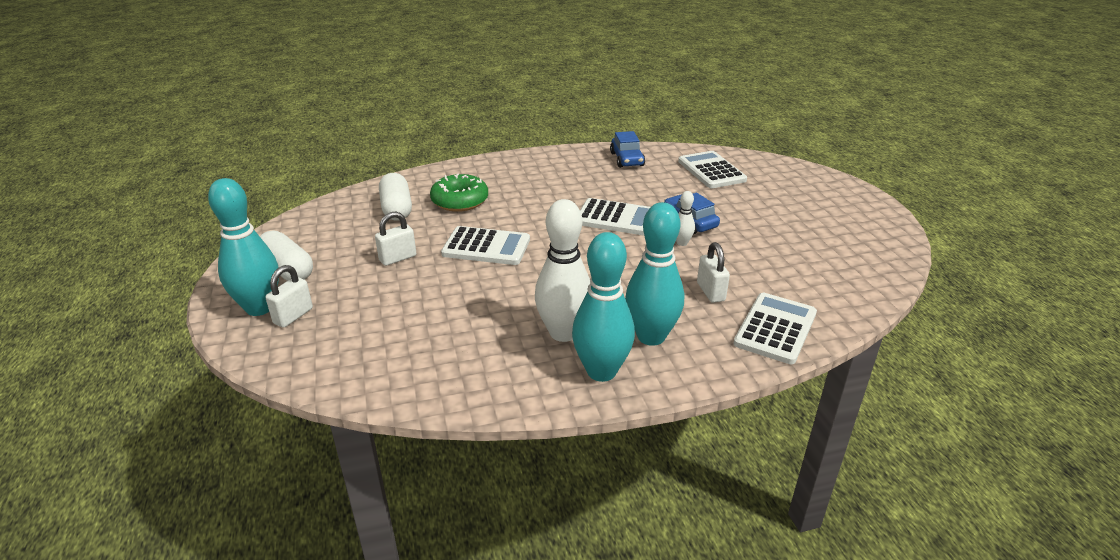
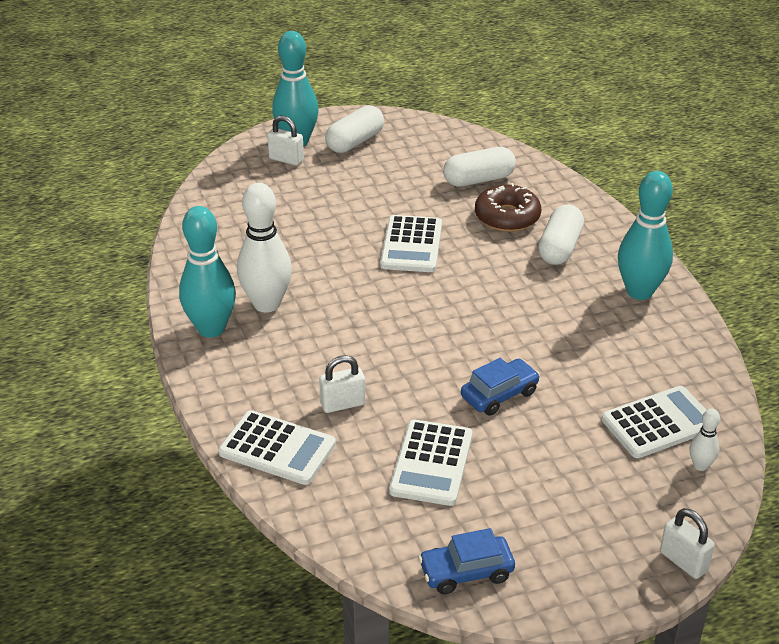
camera: 85 degrees right, 5 degrees up
white padlock [375,212,416,266] -> white padlock moved to [660,508,715,579]
green donut [430,173,488,212] -> brown donut [475,183,541,232]
white calculator [580,198,651,235] -> white calculator moved to [389,419,472,506]
blue car [610,131,645,168] -> blue car moved to [418,528,515,594]
turquoise bowling pin [625,202,684,346] -> turquoise bowling pin moved to [618,171,673,300]
white bowling pin [676,191,695,246] -> white bowling pin moved to [690,408,720,471]
none -> white capsule [538,204,584,265]

